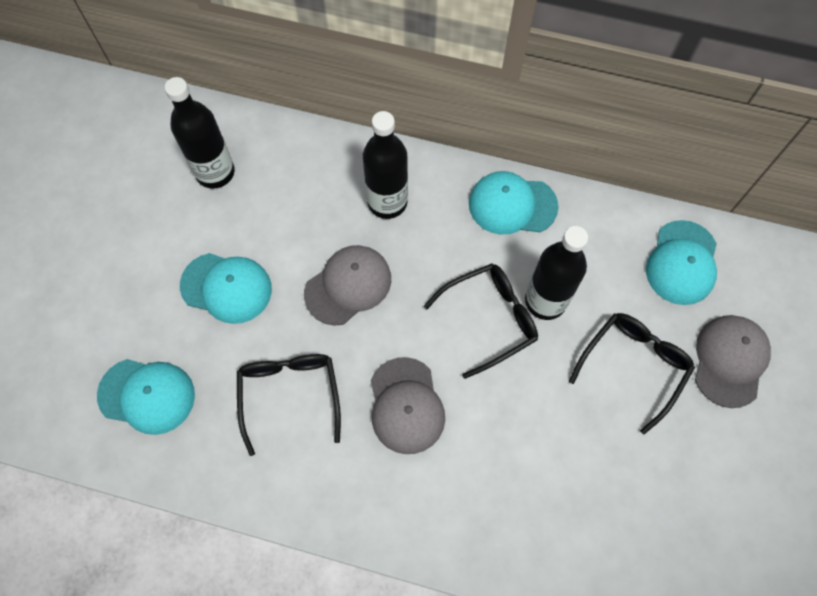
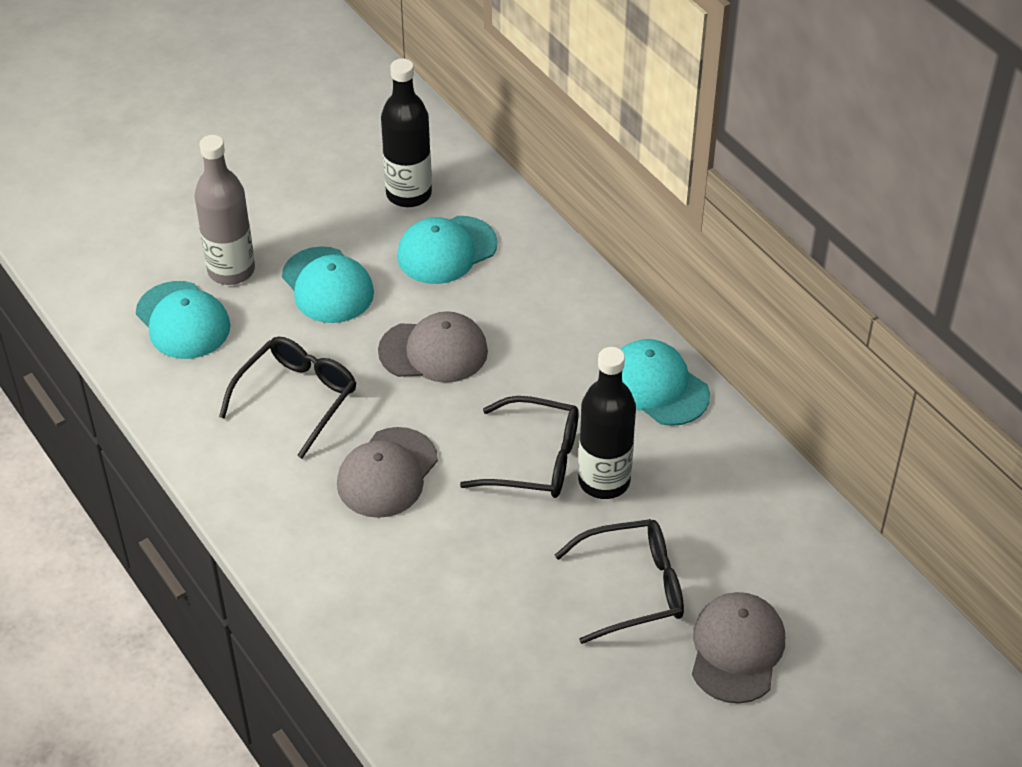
camera: 40 degrees right, 20 degrees down
black bottle [363,111,408,219] -> none
turquoise cap [646,220,717,305] -> turquoise cap moved to [397,216,497,284]
grey cap [695,315,771,408] -> grey cap turned 45 degrees counterclockwise [692,592,785,704]
none -> grey bottle [195,135,255,285]

